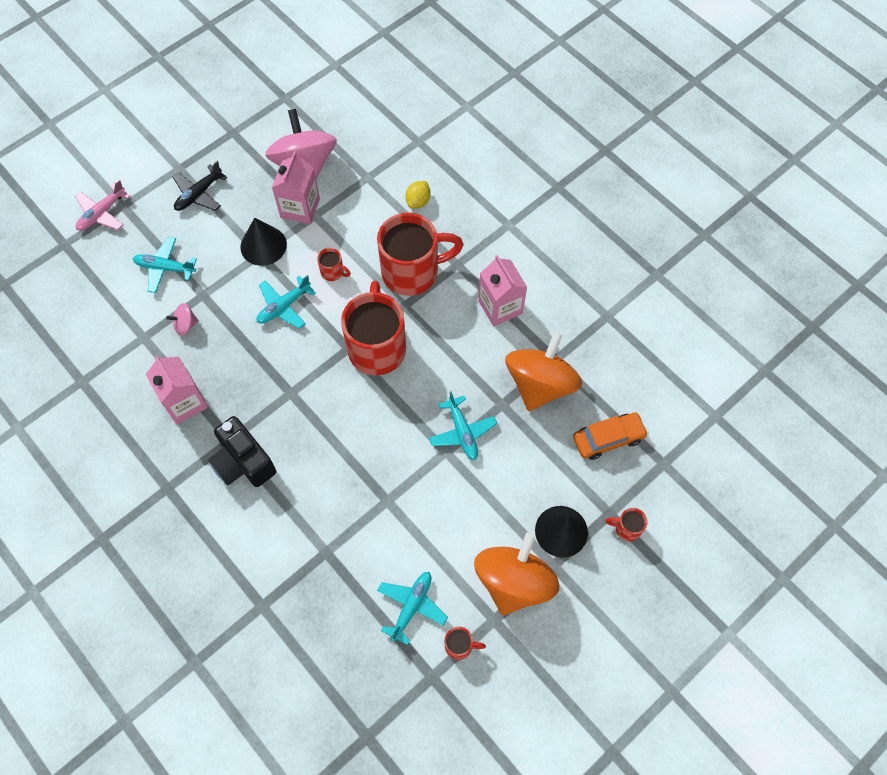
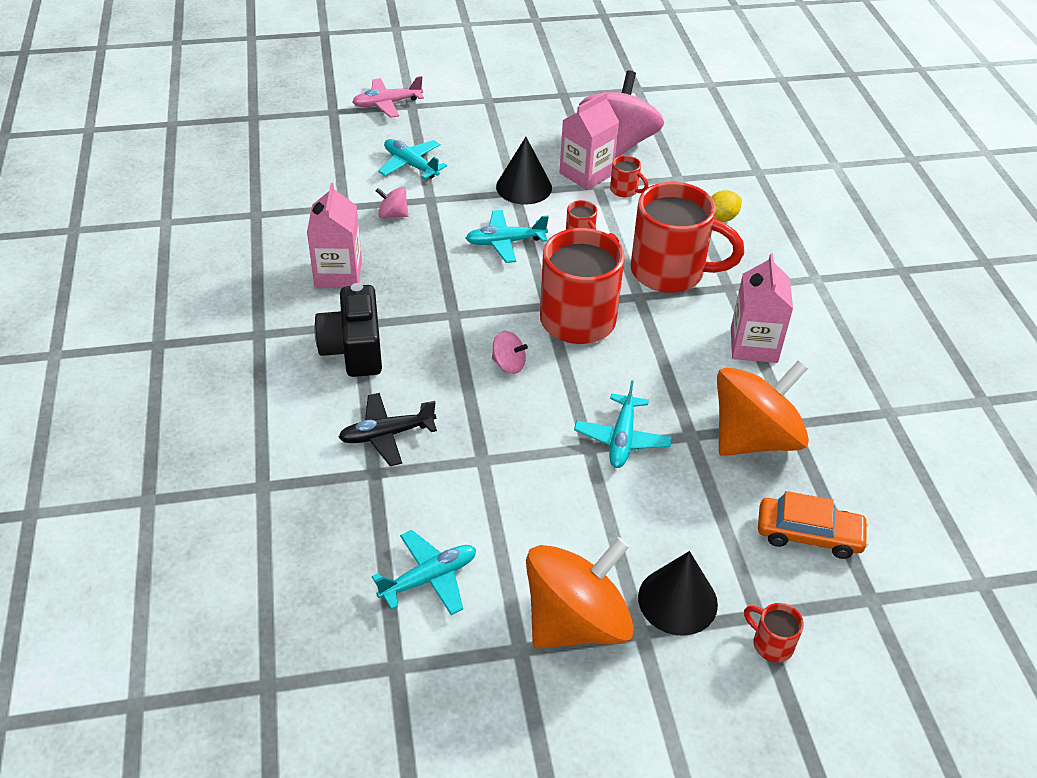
camera: 30 degrees right, 20 degrees down
black plane [173,161,227,211] -> black plane moved to [338,393,437,466]
red mug [445,627,486,660] -> red mug moved to [610,155,649,197]
none -> pink spinning top [492,331,528,374]

